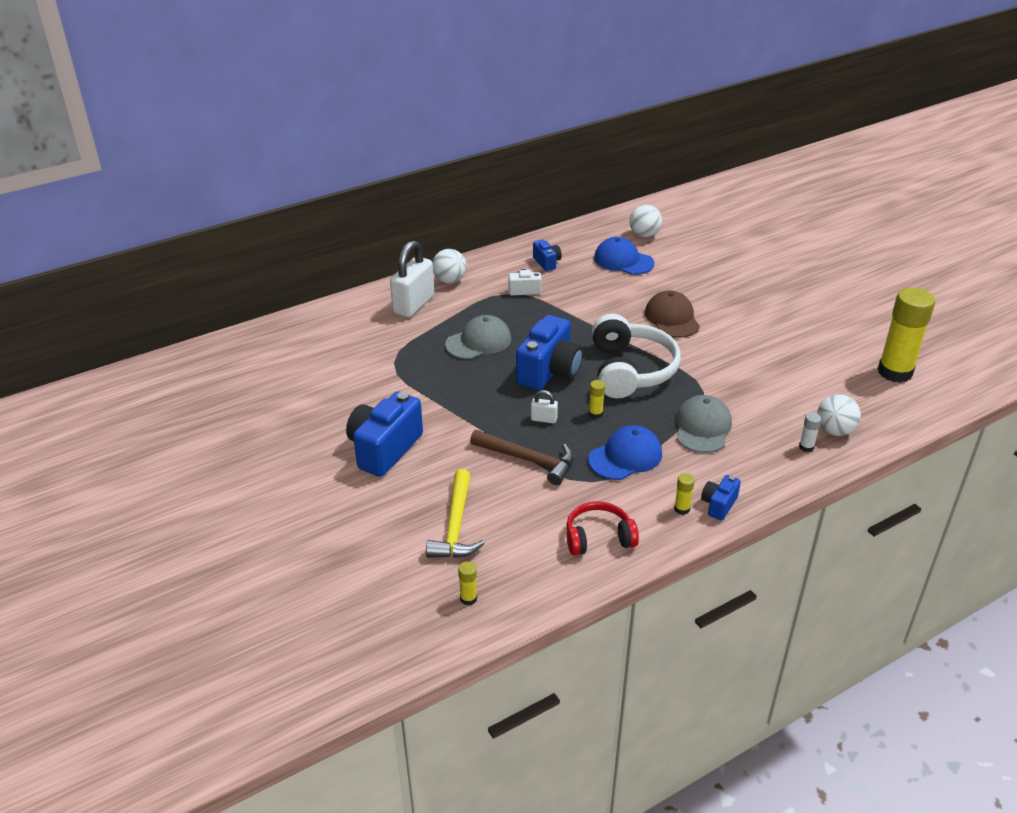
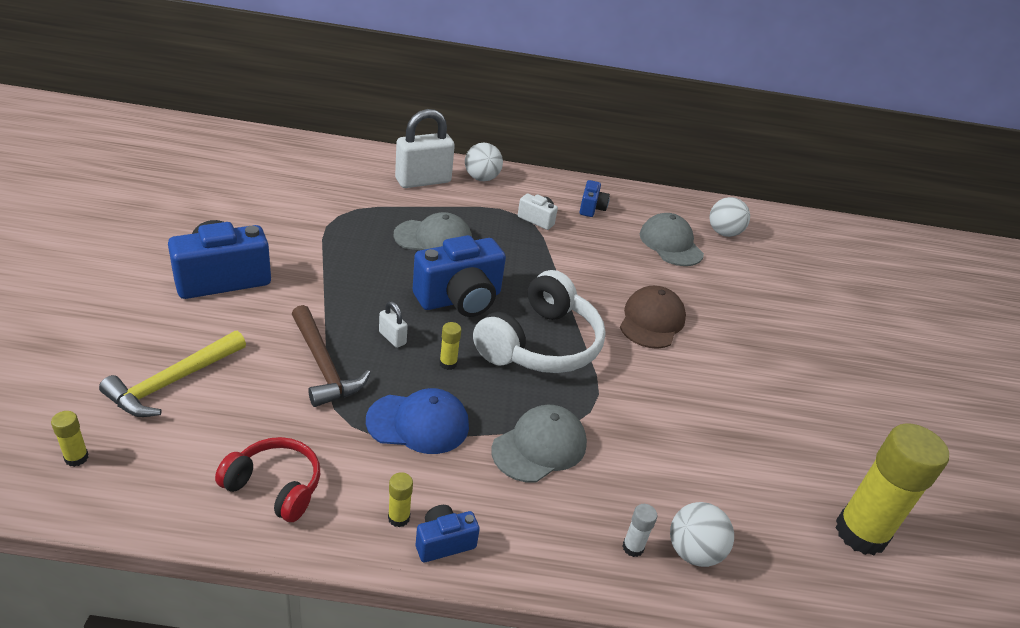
camera: 30 degrees right, 0 degrees up
blue cap [594,237,654,275] -> grey cap [640,213,704,266]

